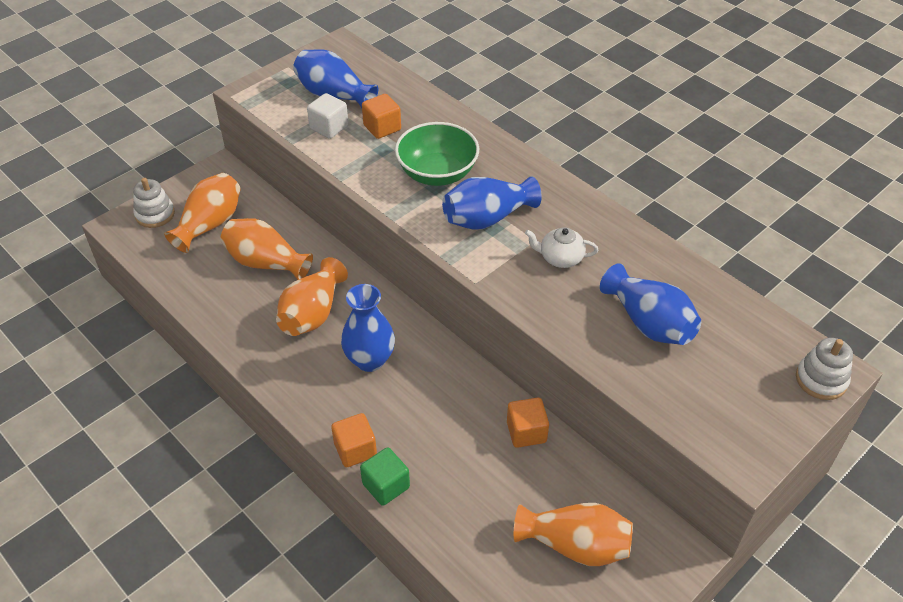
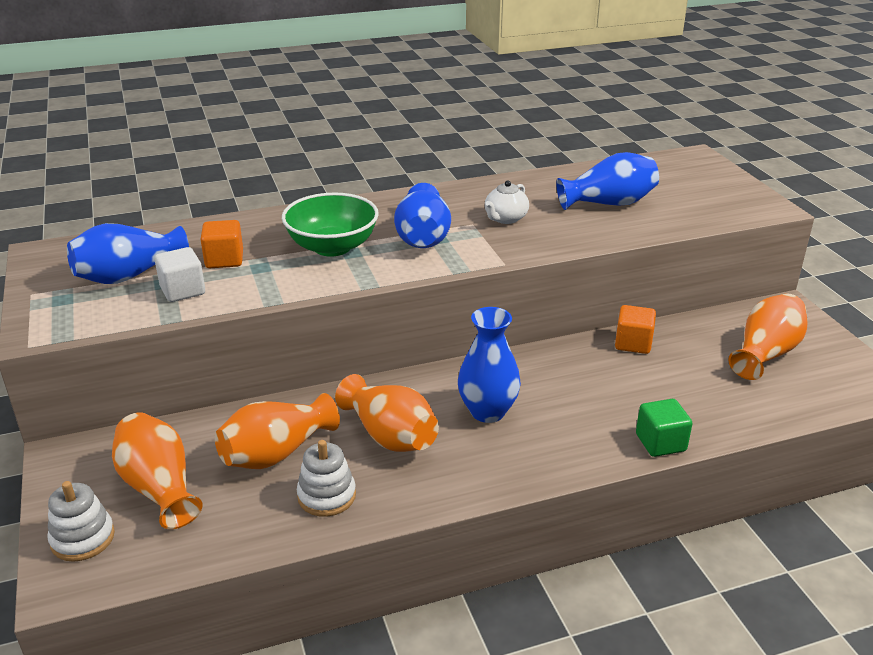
camera: 65 degrees left, 15 degrees down
orange cube [331,413,377,467] -> none
white stacking toy [796,338,853,400] -> white stacking toy moved to [297,440,356,517]

